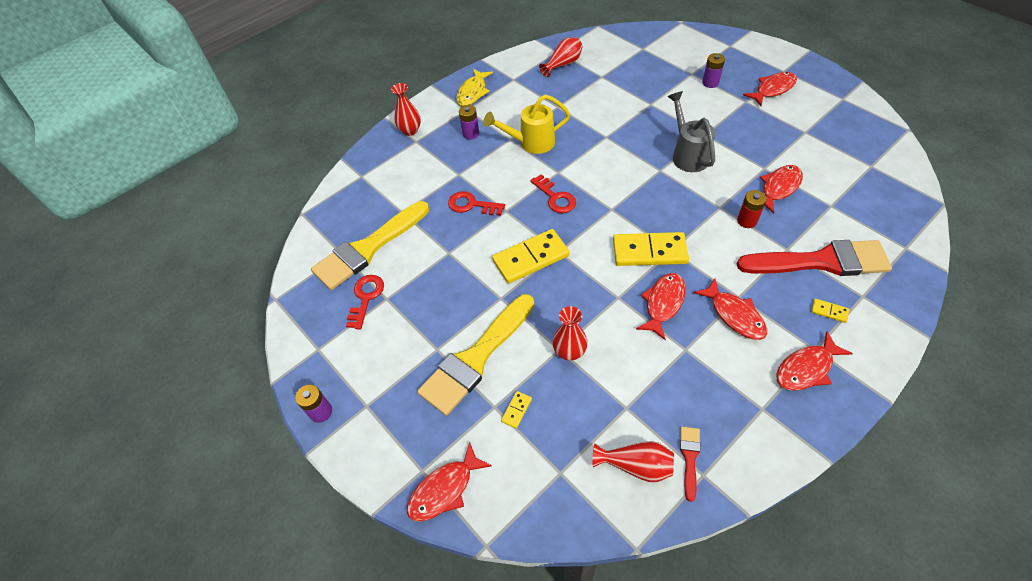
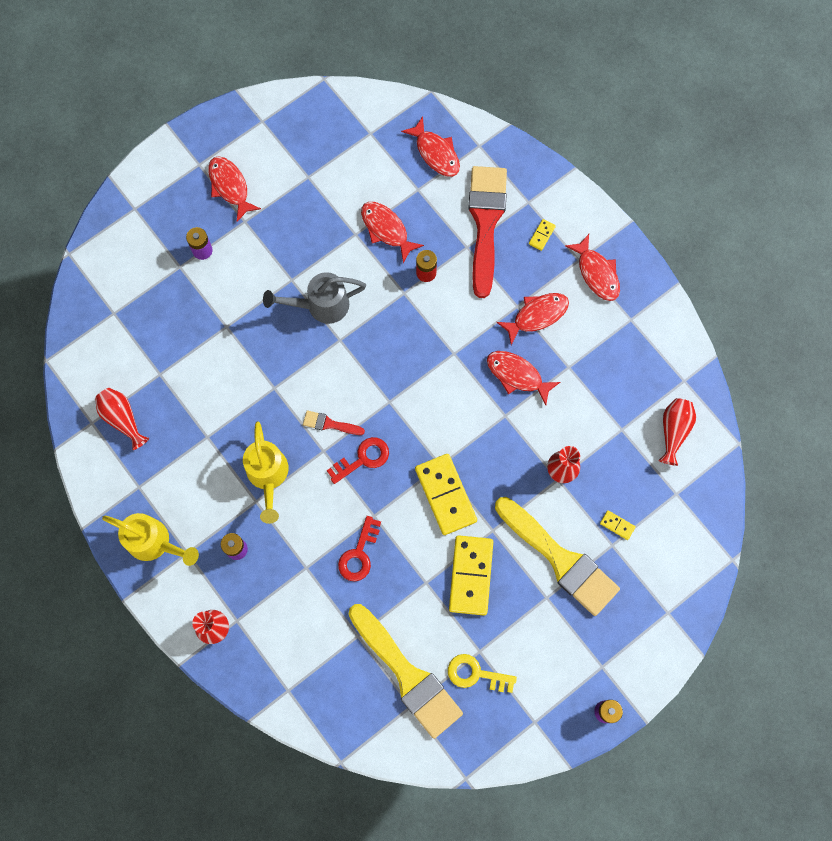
camera: 90 degrees left, 20 degrees up
red key [346,275,384,329] -> yellow key [448,654,517,693]
red fish [407,442,492,521] -> red fish moved to [401,116,460,177]
yellow fish [456,69,493,106] -> yellow watering can [102,513,199,566]
yellow domino [613,232,689,266] -> yellow domino moved to [449,535,493,615]
red brush [680,427,701,502] -> red brush moved to [303,410,365,435]

